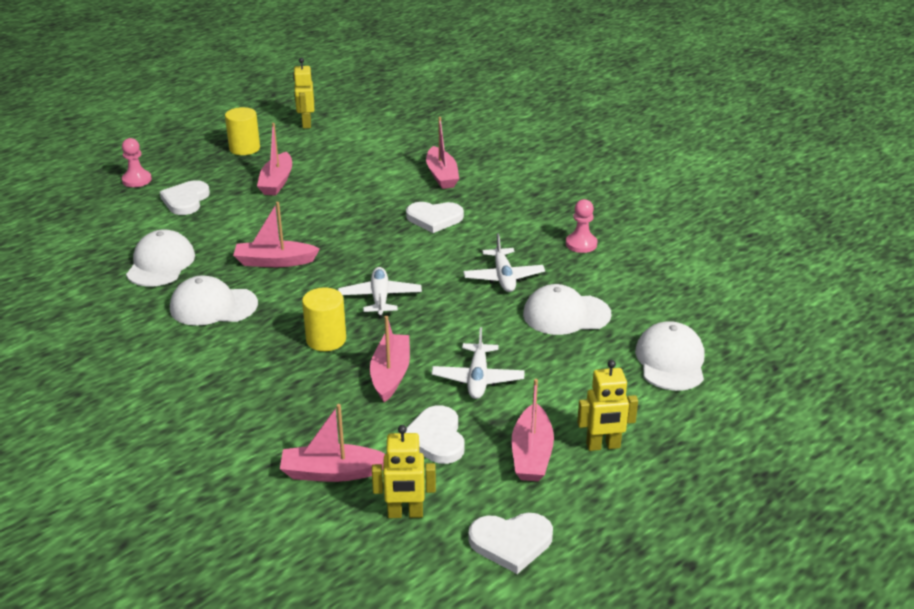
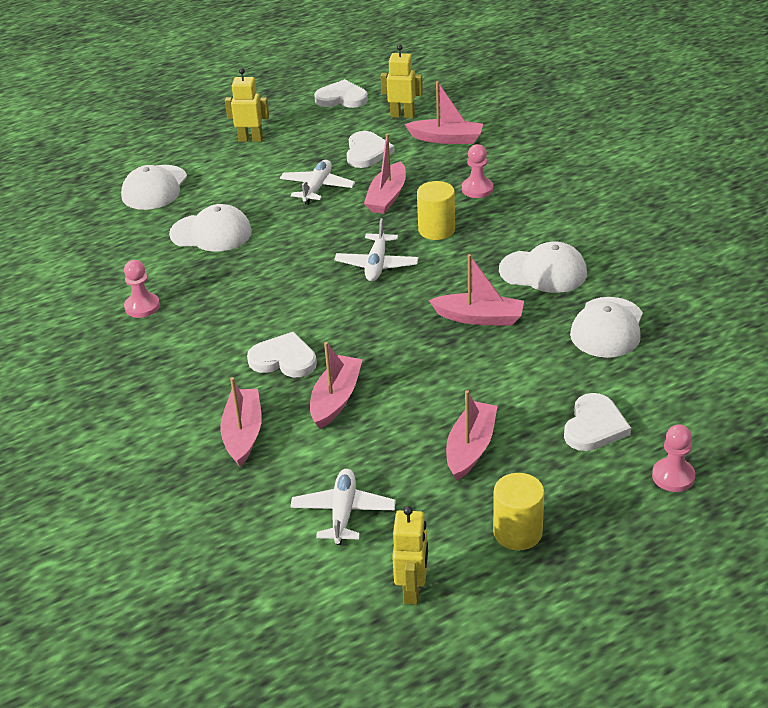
camera: 165 degrees left, 5 degrees up
white plane [463,233,545,292] -> white plane moved to [290,469,396,545]
pink boat [512,379,554,482] -> pink boat moved to [310,342,363,429]
none -> pink pawn [462,144,493,198]

